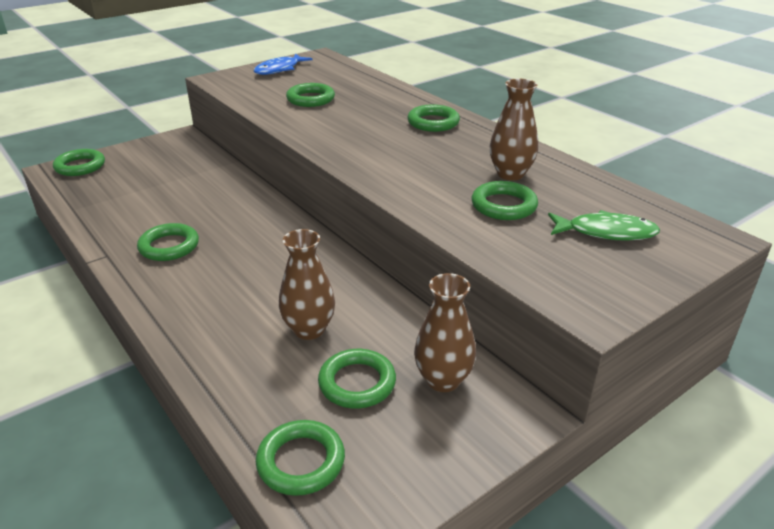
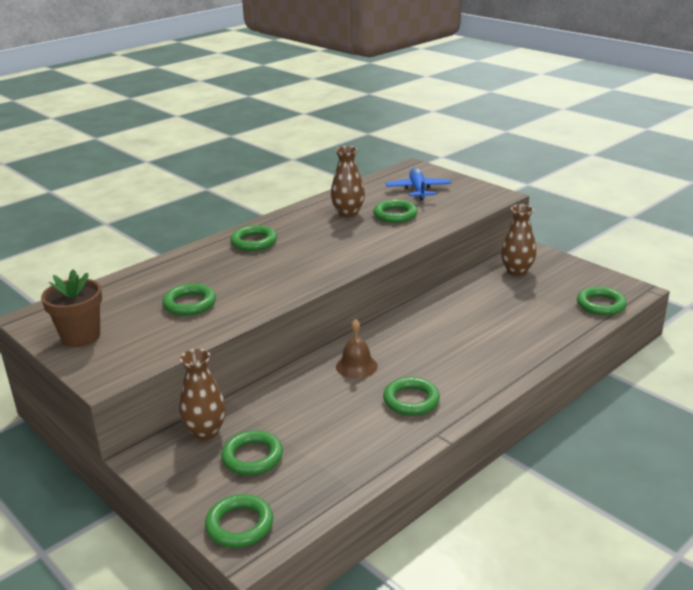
camera: 95 degrees left, 5 degrees down
blue fish [254,54,312,75] -> brown flower pot [41,269,102,347]
brown vase [279,229,335,340] -> brown vase moved to [179,349,226,440]
green ring [318,349,396,409] -> green ring moved to [221,430,283,475]
green fish [548,210,660,241] -> blue plane [385,168,451,200]
none -> brown bell [336,319,378,379]

